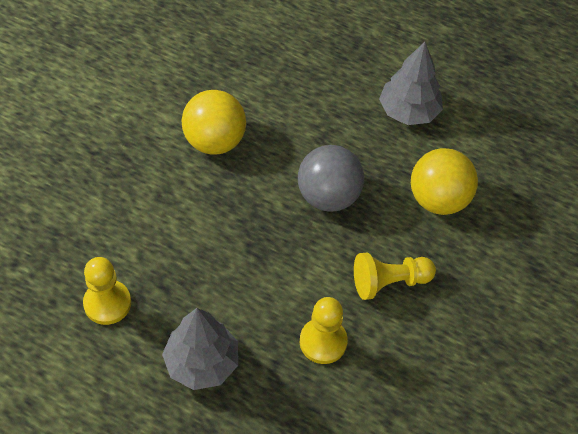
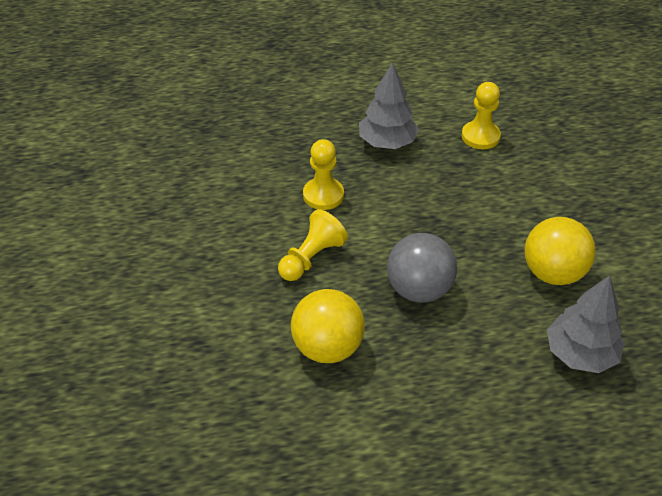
camera: 145 degrees right, 10 degrees down
grey tree [379,42,443,125] -> grey tree moved to [547,275,625,373]

